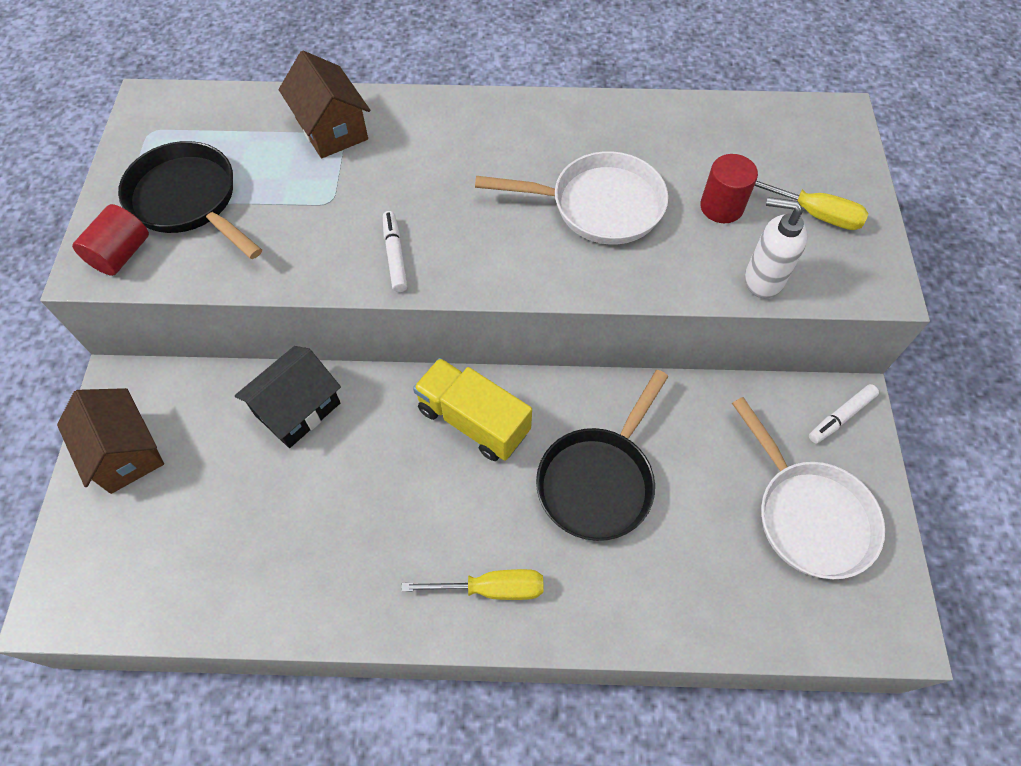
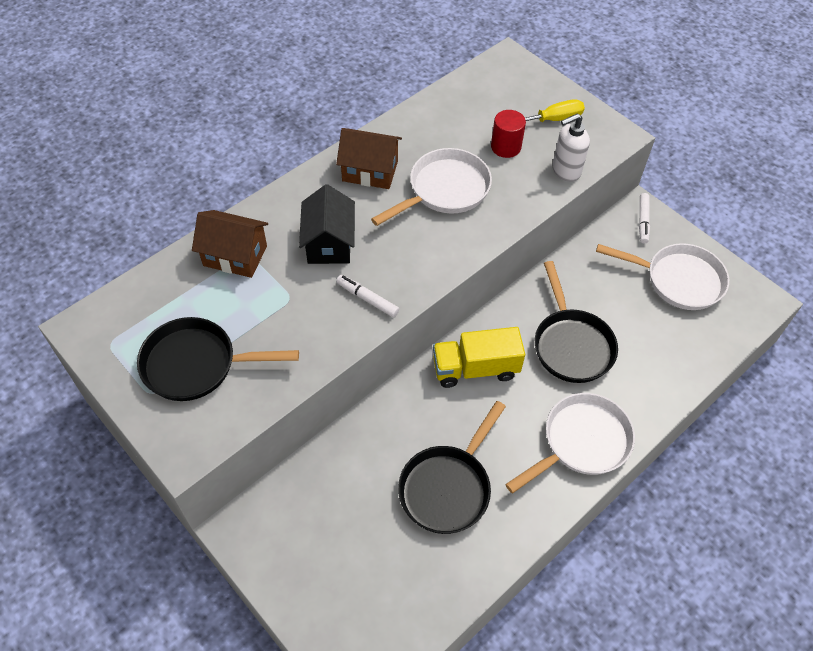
camera: 45 degrees left, 5 degrees down
brown house [57,388,164,494] -> brown house moved to [336,128,402,189]
red cylinder [72,204,149,276] -> none
black house [235,346,341,448] -> black house moved to [299,184,355,264]
yellow screwdriver [402,569,544,600] -> white pan [505,393,635,493]
none -> black pan [398,401,506,534]

